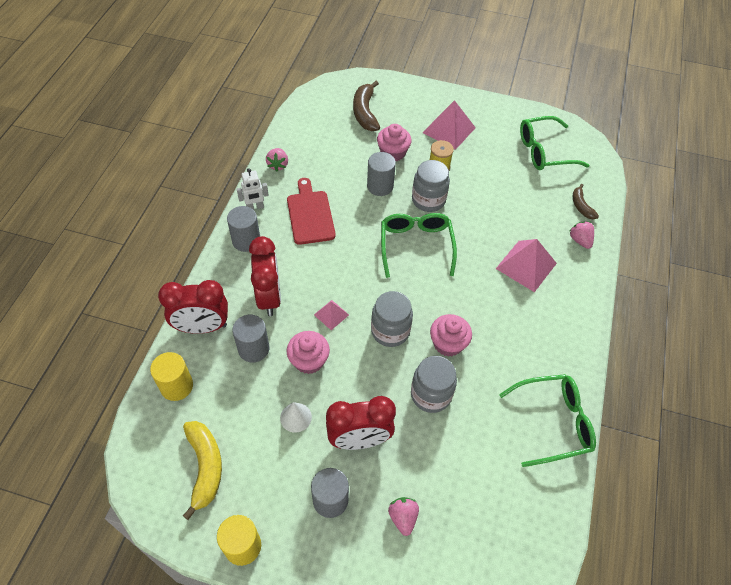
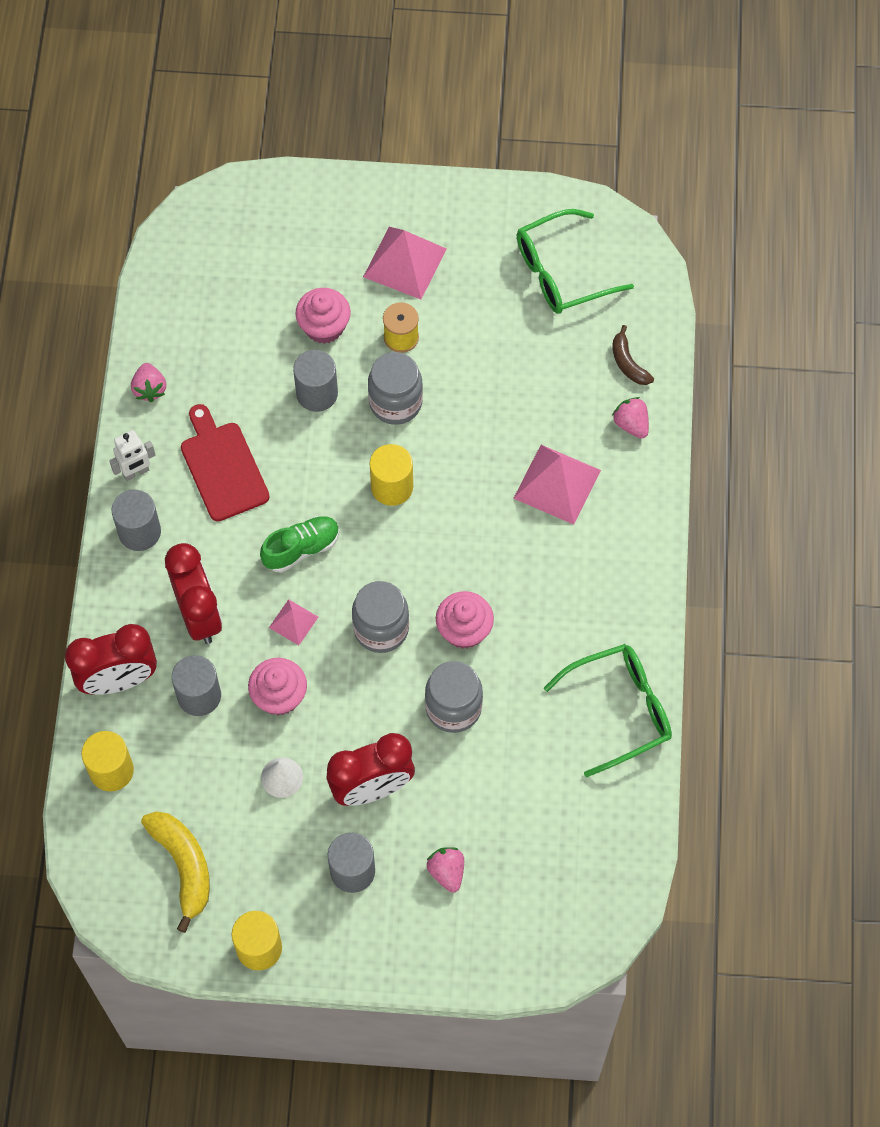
camera: 10 degrees left, 10 degrees up
brown banana [353,81,380,131] -> none
green glasses [381,213,457,278] -> yellow cylinder [370,444,413,506]
none -> green shoe [260,516,339,573]

